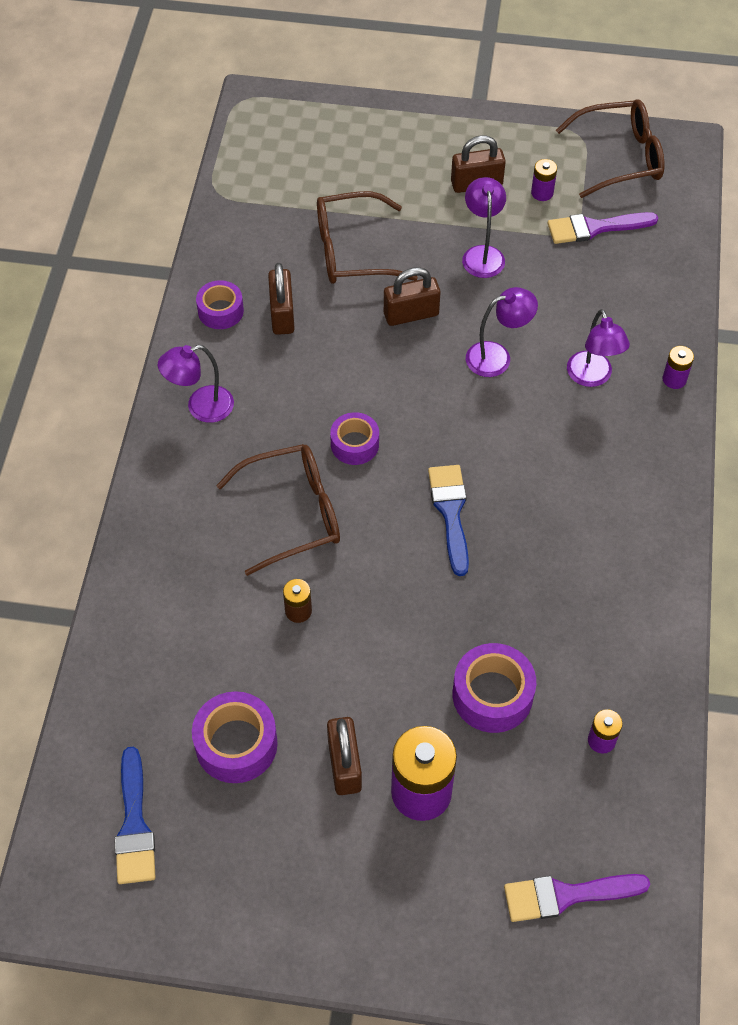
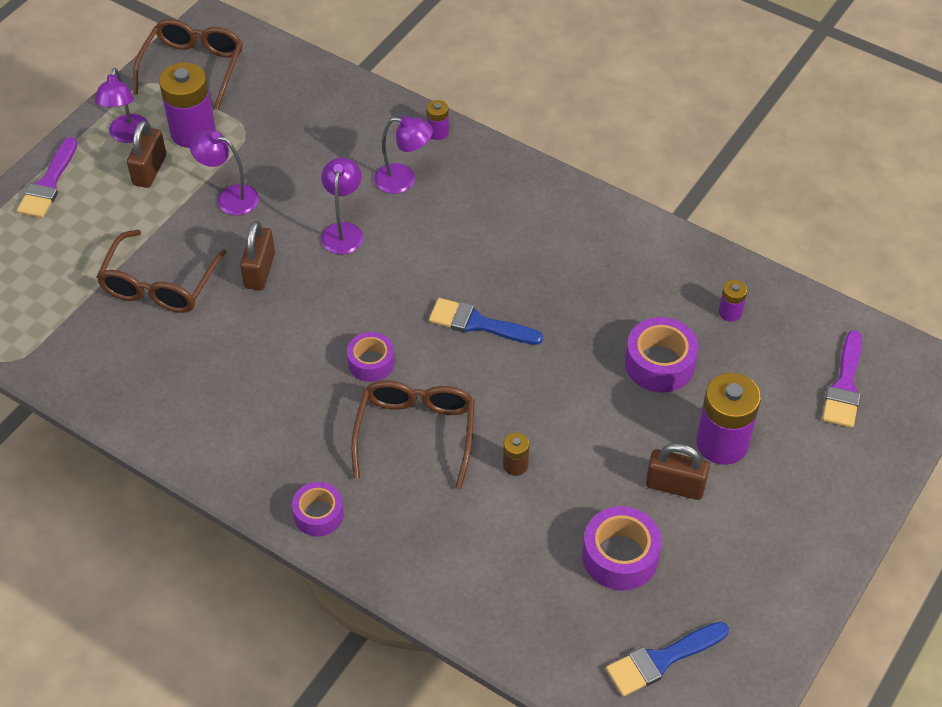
camera: 65 degrees left, 5 degrees down
blue brush [114,747,156,884] -> blue brush turned 135 degrees clockwise [606,622,729,696]
purple lamp [158,345,234,423] -> purple lamp moved to [94,68,148,143]
purple tape [196,280,244,329] -> purple tape moved to [292,482,344,536]
brown padlock [268,263,295,335] -> none
purple battery [531,159,557,201] -> purple battery [159,62,216,148], size x2.11
purple brush [547,212,658,244] -> purple brush moved to [17,137,77,218]

